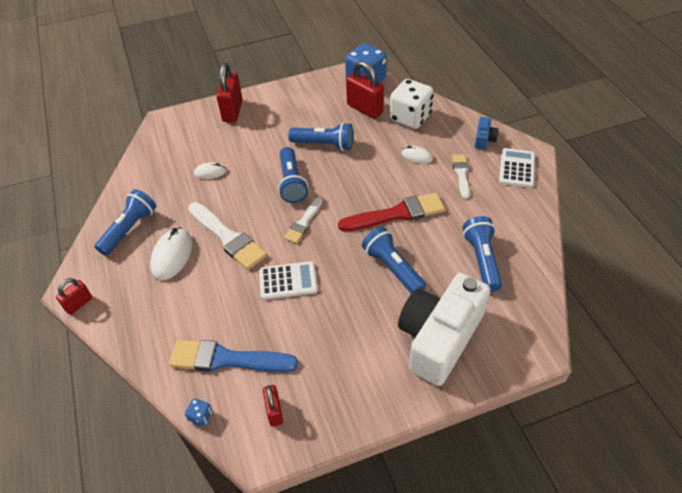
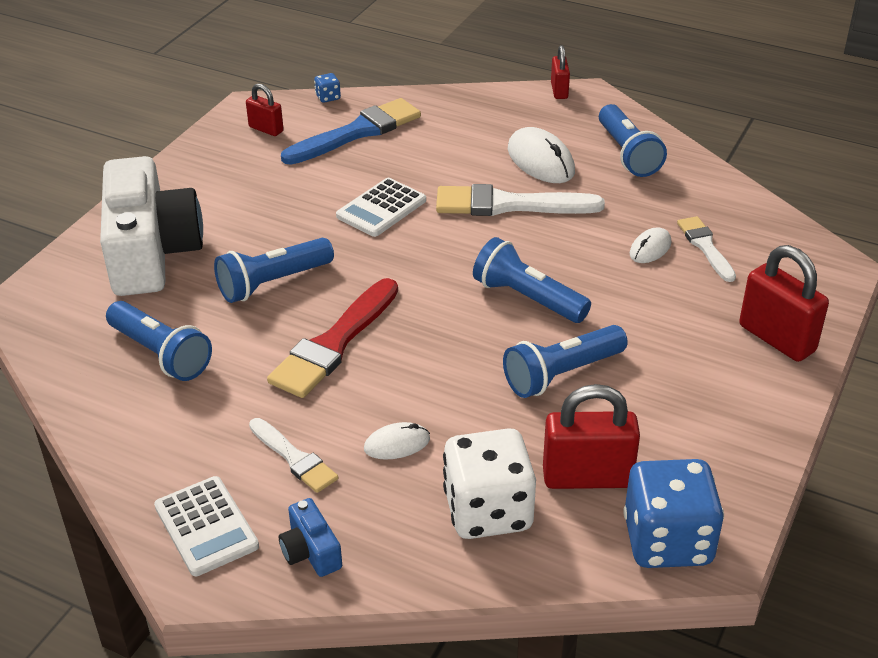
camera: 135 degrees right, 10 degrees down
white brush [284,197,322,244] -> white brush moved to [677,216,736,282]
blue flashlight [362,227,426,294] -> blue flashlight turned 135 degrees clockwise [214,238,334,303]

